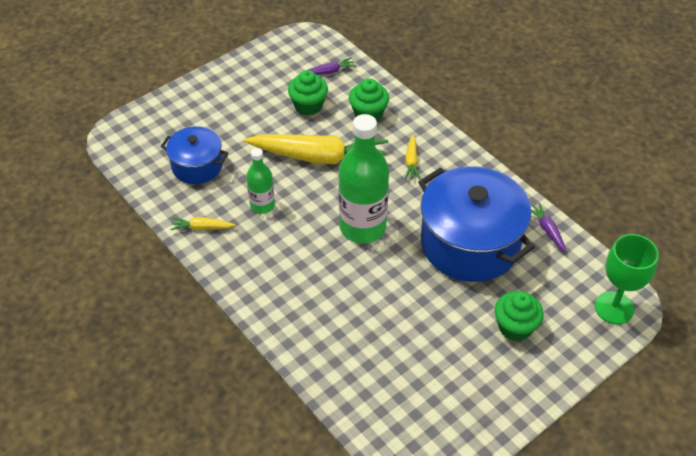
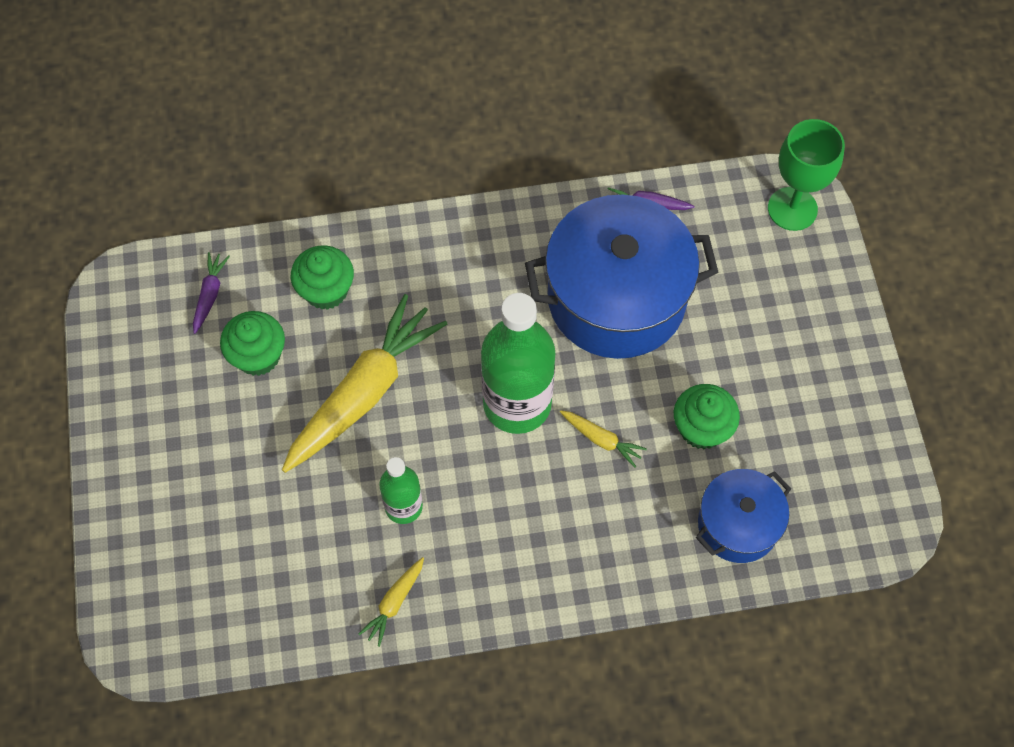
camera: 60 degrees left, 15 degrees up
blue pot [161,126,229,184] -> blue pot moved to [696,469,791,563]
yellow carrot [405,135,420,180] -> yellow carrot moved to [560,410,647,468]
green cupcake [495,291,544,341] -> green cupcake moved to [674,384,740,449]

